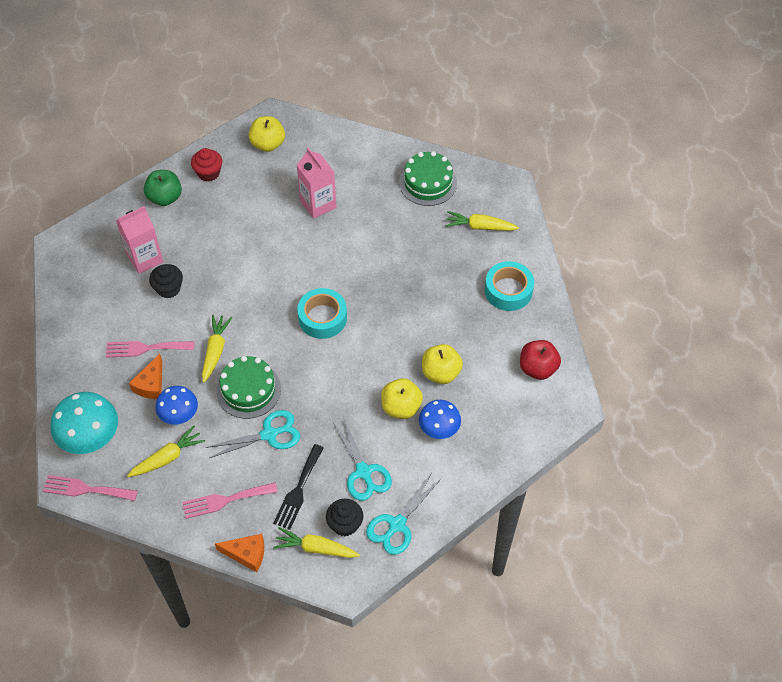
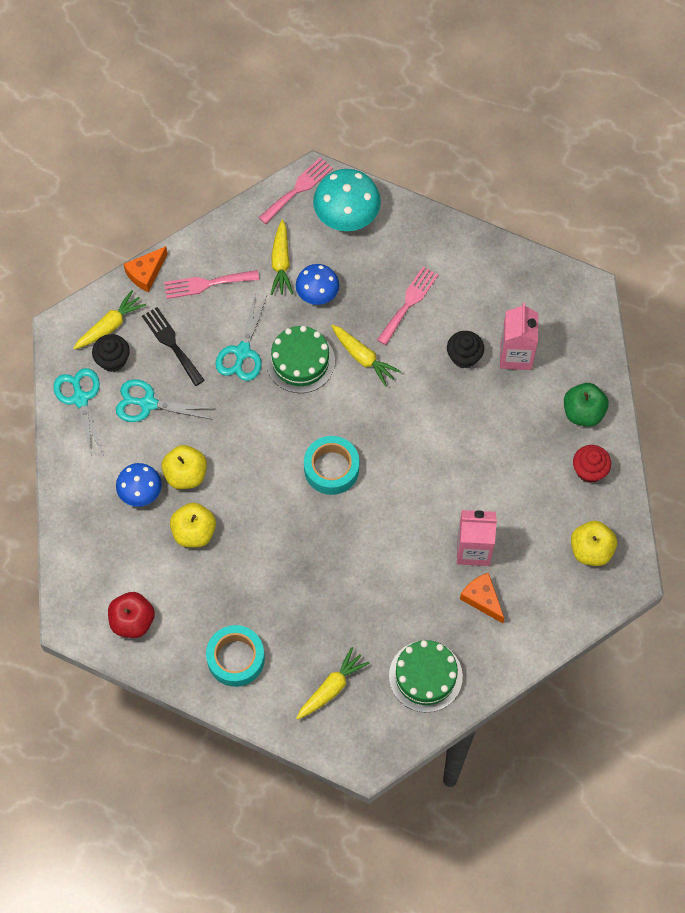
camera: 125 degrees right, 10 degrees up
orange cheese [129,354,162,399] -> orange cheese moved to [460,573,504,623]
pink fork [182,483,278,519] -> pink fork turned 120 degrees counterclockwise [164,270,259,299]

